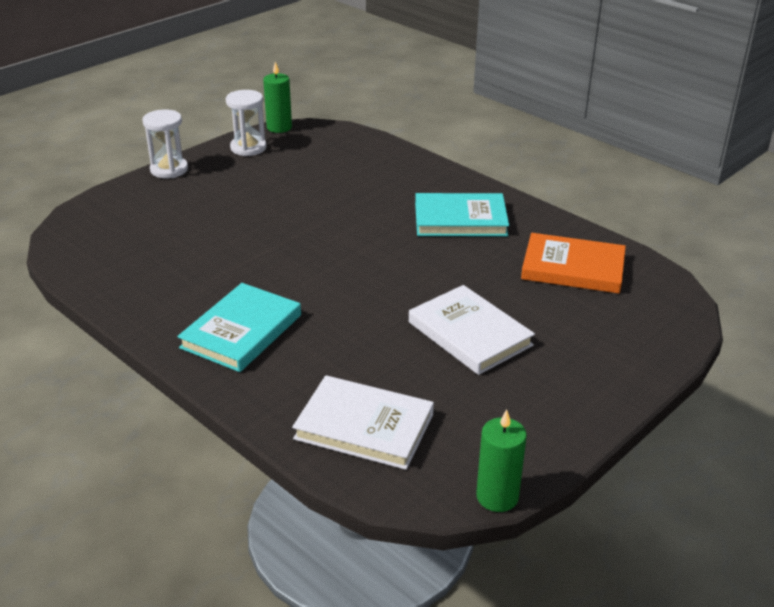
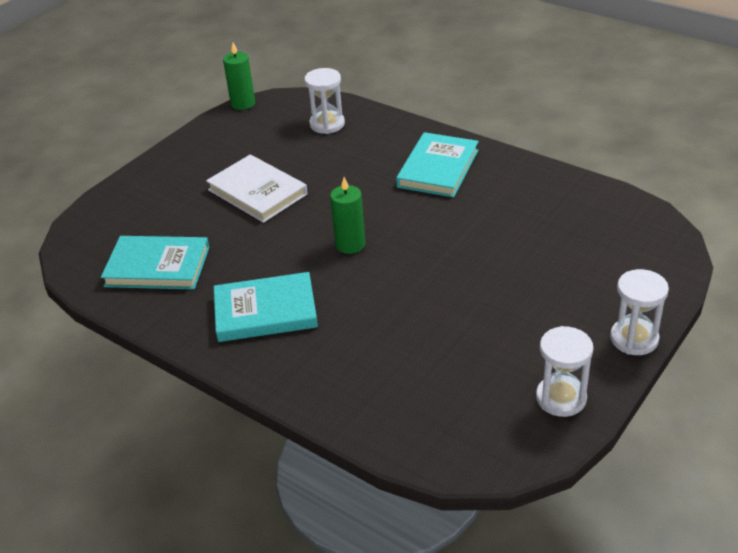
camera: 175 degrees right, 5 degrees up
green candle [263,62,292,133] -> green candle moved to [330,177,365,254]
white book [292,375,434,470] -> white hourglass [304,68,345,134]
orange book [521,233,626,293] -> turquoise book [101,236,209,290]

